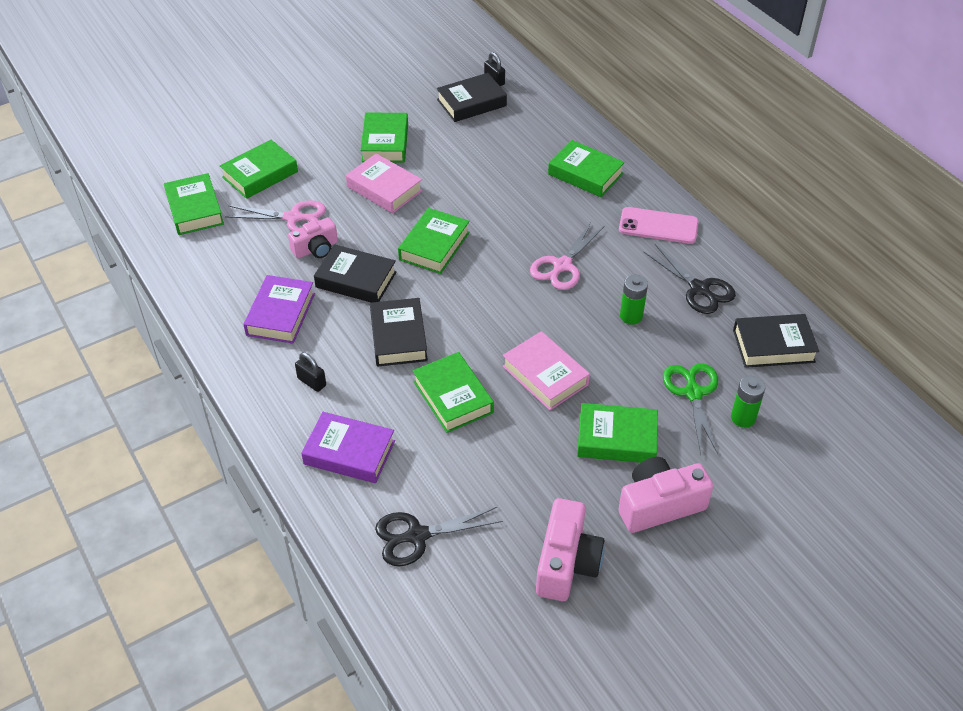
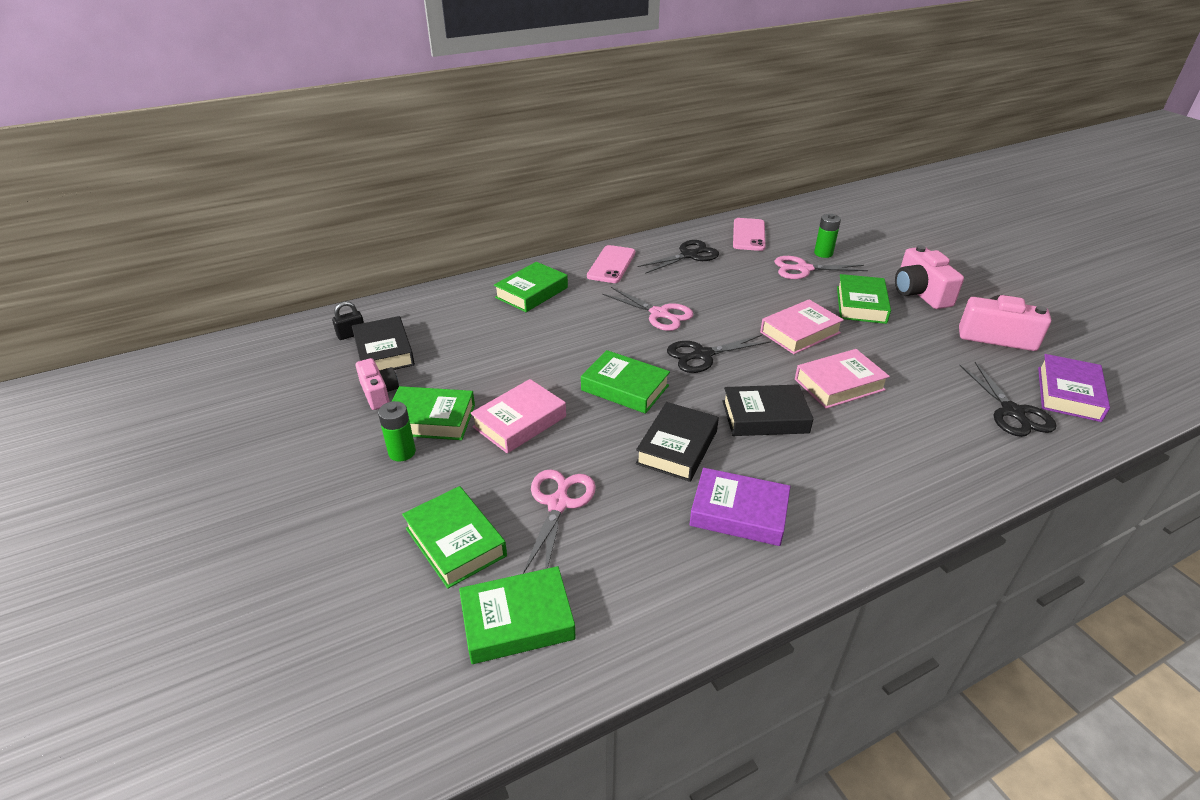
camera: 85 degrees left, 10 degrees down
pink camera [288,217,338,258] -> pink camera moved to [356,358,399,410]
black padlock [295,352,326,392] -> none
purple book [301,412,395,483] -> purple book moved to [1038,354,1110,422]
green book [413,352,494,433] -> pink book [795,349,890,409]
green battery [620,275,648,324] -> green battery moved to [378,401,416,461]
green scissors [663,363,718,454] -> pink scissors [774,256,868,279]
black book [733,314,819,368] -> pink phone [733,218,766,251]
none -> black scissors [667,335,771,373]

